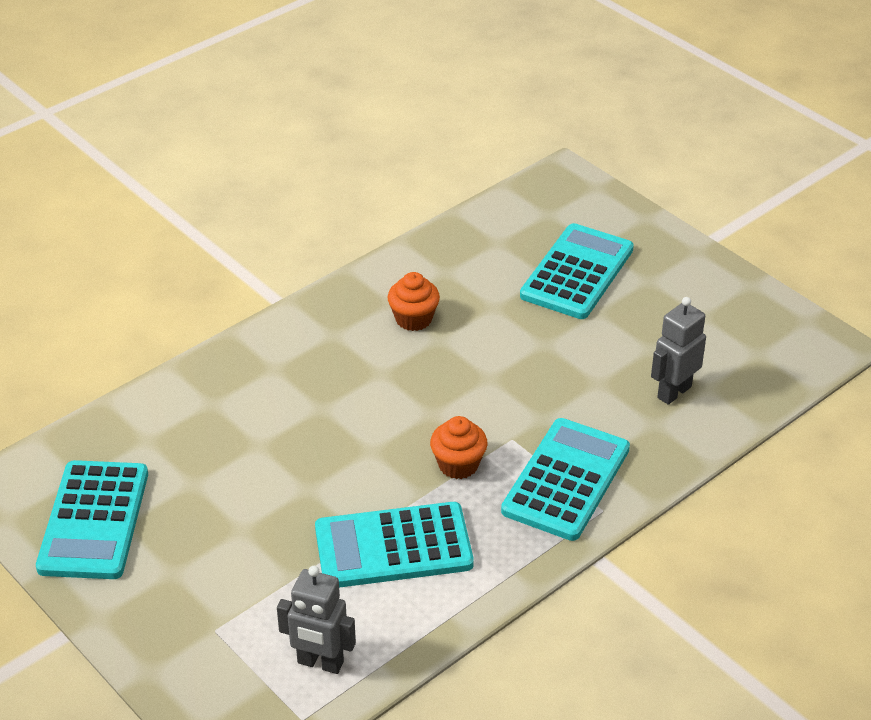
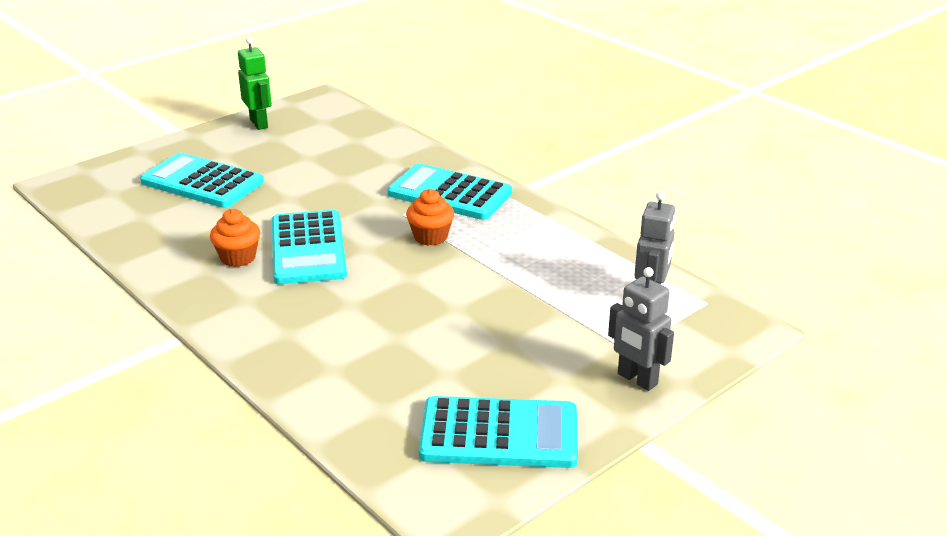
camera: 90 degrees left, 10 degrees down
turquoise calculator [315,502,474,588] -> turquoise calculator moved to [272,210,347,284]
grey robot [651,297,706,405] -> grey robot moved to [608,267,674,391]
none -> green robot [238,37,272,130]

